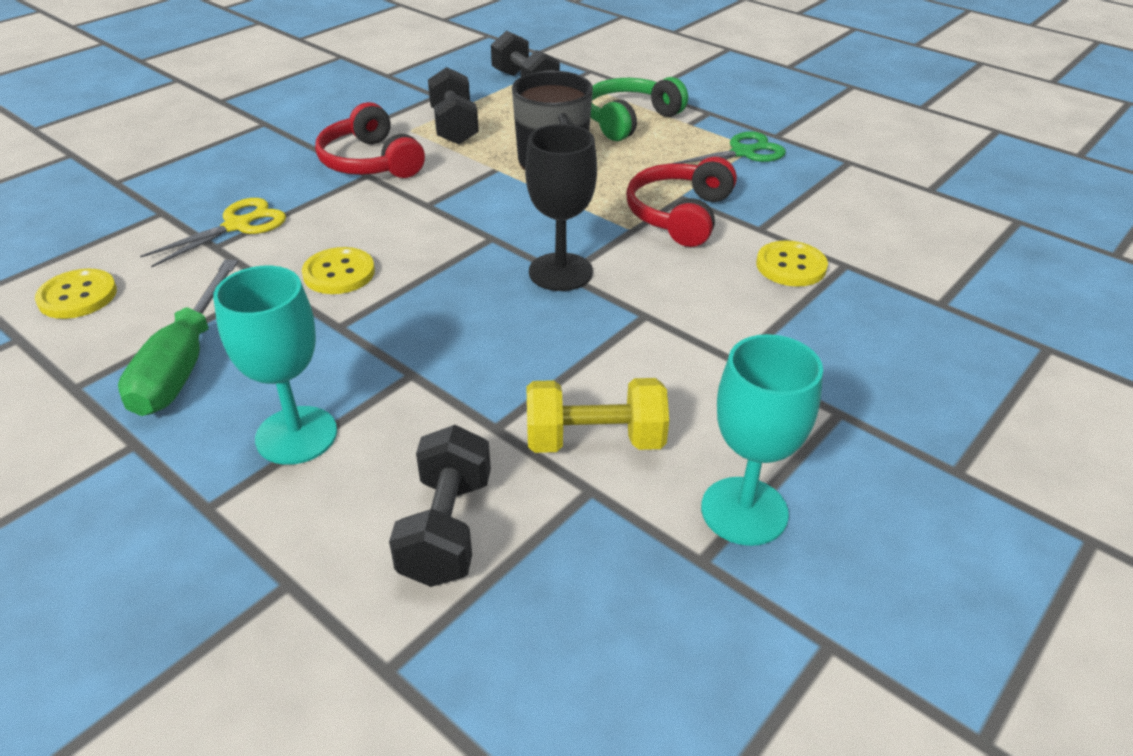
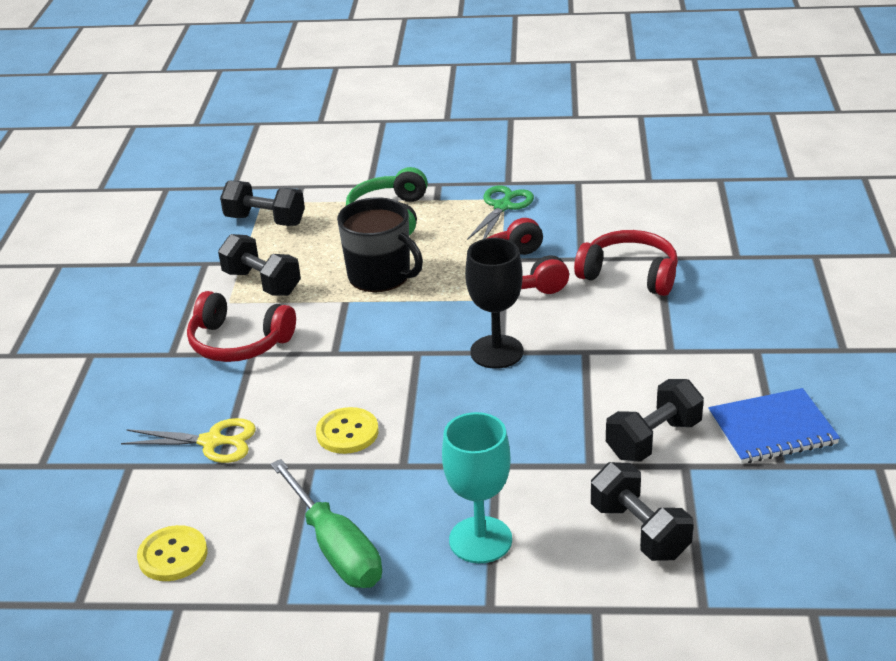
camera: 35 degrees left, 5 degrees down
yellow scissors [140,198,286,267] -> yellow scissors turned 90 degrees clockwise [121,418,256,463]
yellow dumbbell [527,378,669,453] -> black dumbbell [606,379,704,462]
turquoise goblet [701,334,823,546] -> blue notebook [708,388,840,464]
yellow button [756,240,828,287] -> red headphones [574,230,678,296]

